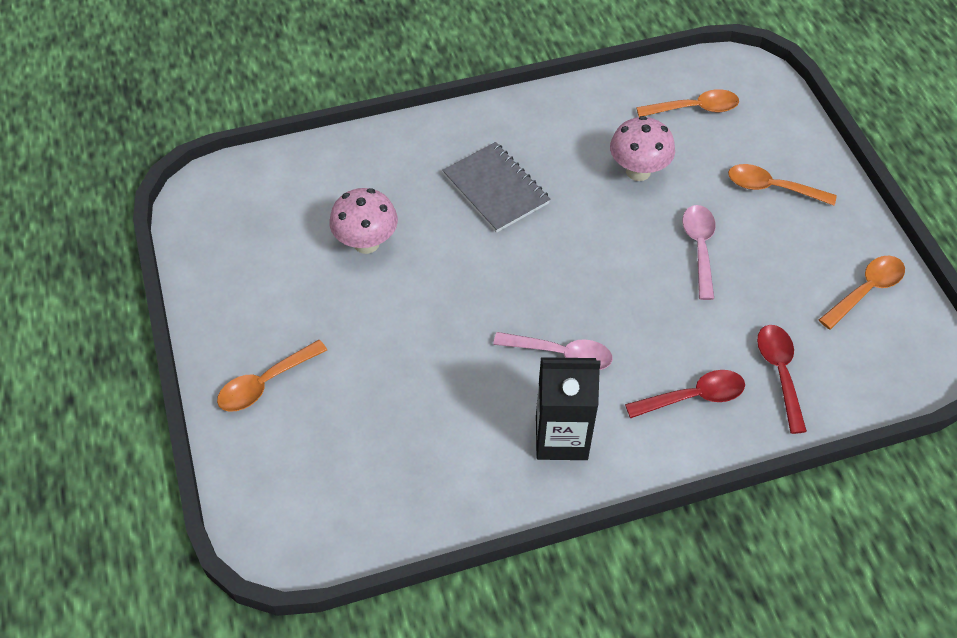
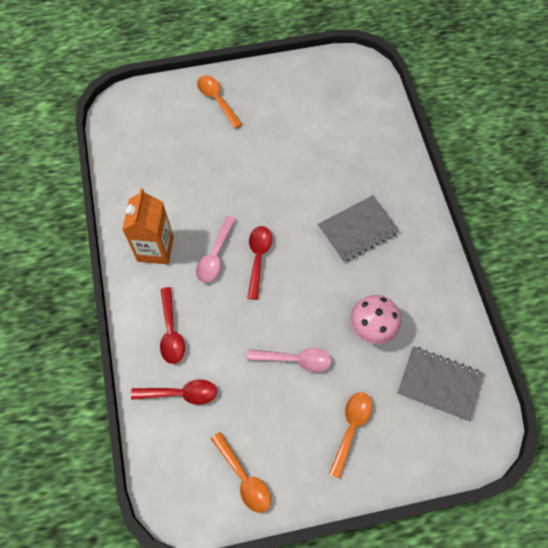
camera: 95 degrees right, 10 degrees up
pink mushroom [330,188,398,254] -> none
black carton [536,357,601,460] -> orange carton [122,188,174,264]
orange spoon [636,89,739,117] -> grey notebook [397,346,483,421]
none -> red spoon [247,226,272,300]

